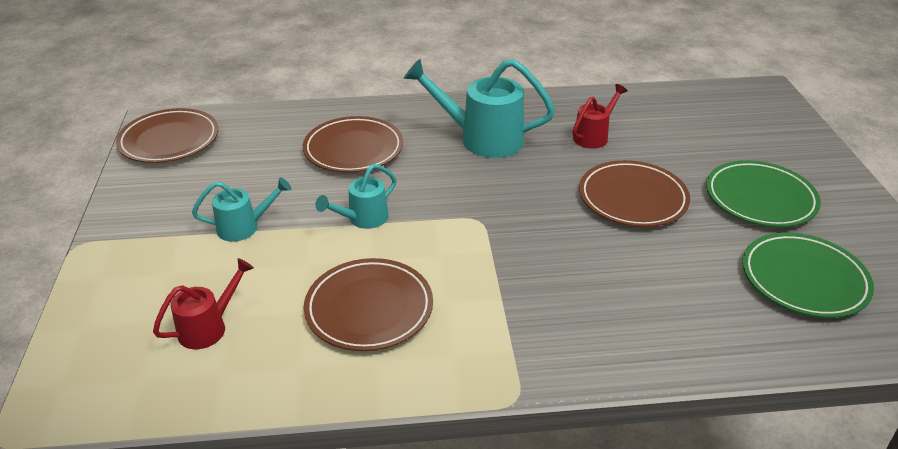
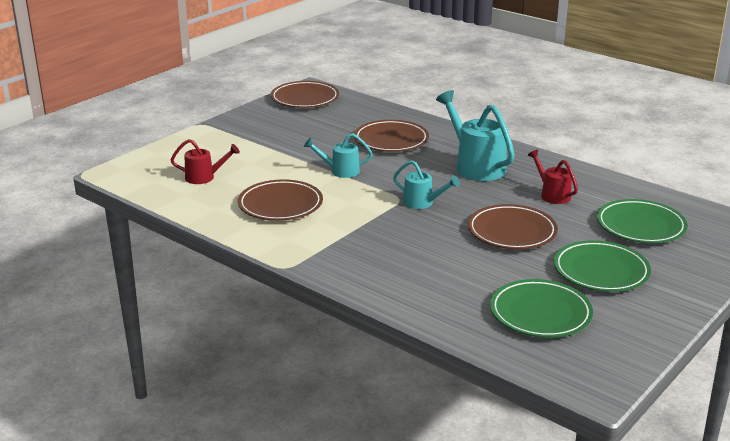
camera: 45 degrees right, 10 degrees down
turquoise watering can [192,177,291,242] -> turquoise watering can moved to [393,160,460,209]
red watering can [573,84,628,149] -> red watering can turned 120 degrees counterclockwise [528,150,578,204]
none -> green plate [597,199,688,243]

